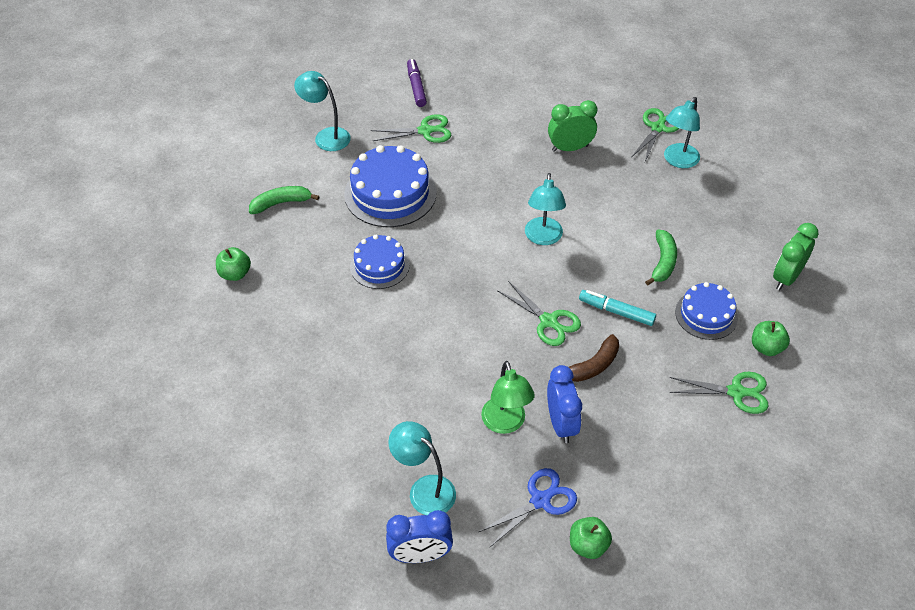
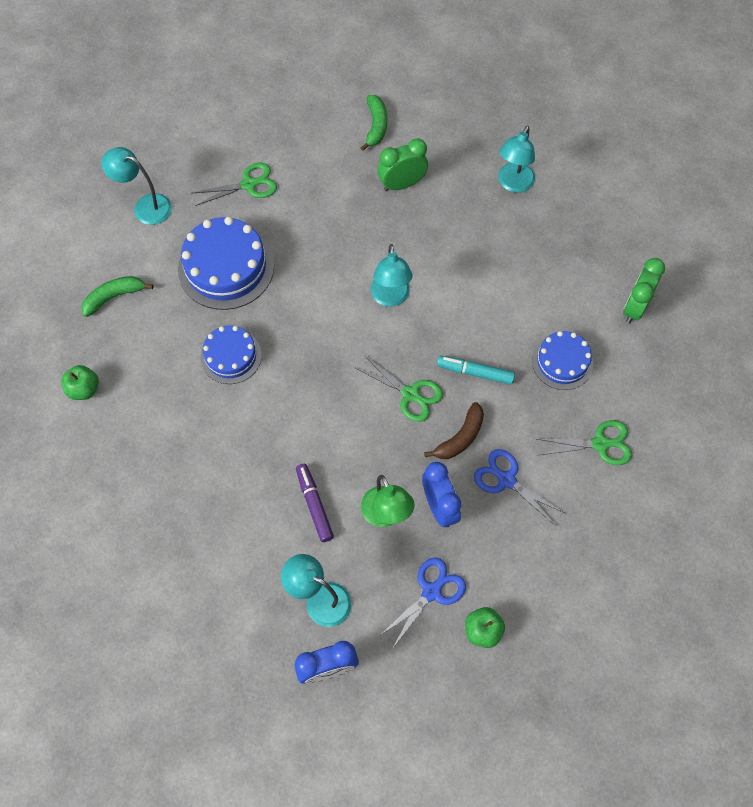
camera: 10 degrees left, 15 degrees up
purple marker [407,59,427,107] -> purple marker moved to [296,464,334,542]
green scissors [632,108,680,161] -> none
green banana [645,229,677,286] -> green banana moved to [361,95,387,151]
green apple [752,321,790,356] -> none
none -> blue scissors [474,449,565,526]

